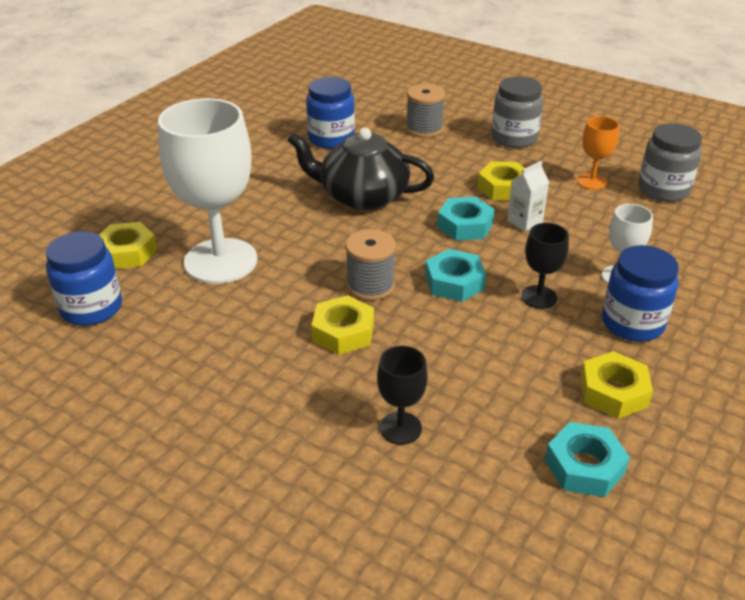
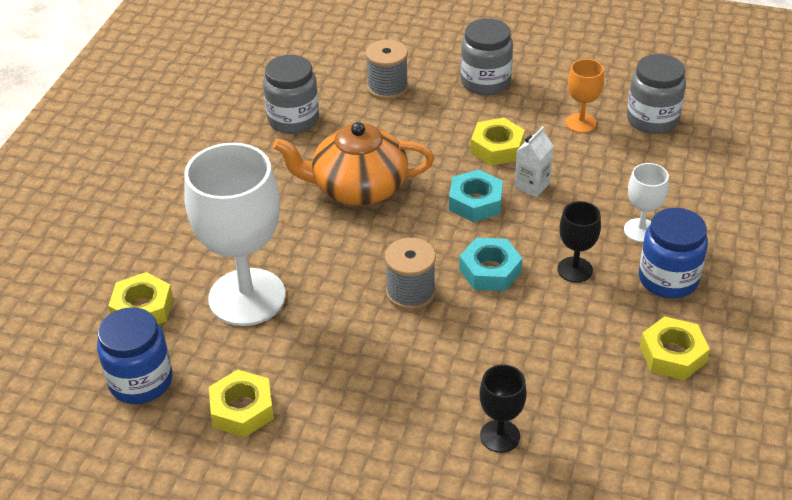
camera: 15 degrees left, 5 degrees up
black teapot [287,128,434,210] -> orange teapot [273,122,434,205]
blue jar [306,77,355,149] -> grey jar [263,55,319,134]
yellow nut [311,295,374,355] -> yellow nut moved to [209,369,274,437]
turquoise nut [545,422,630,497] -> none

